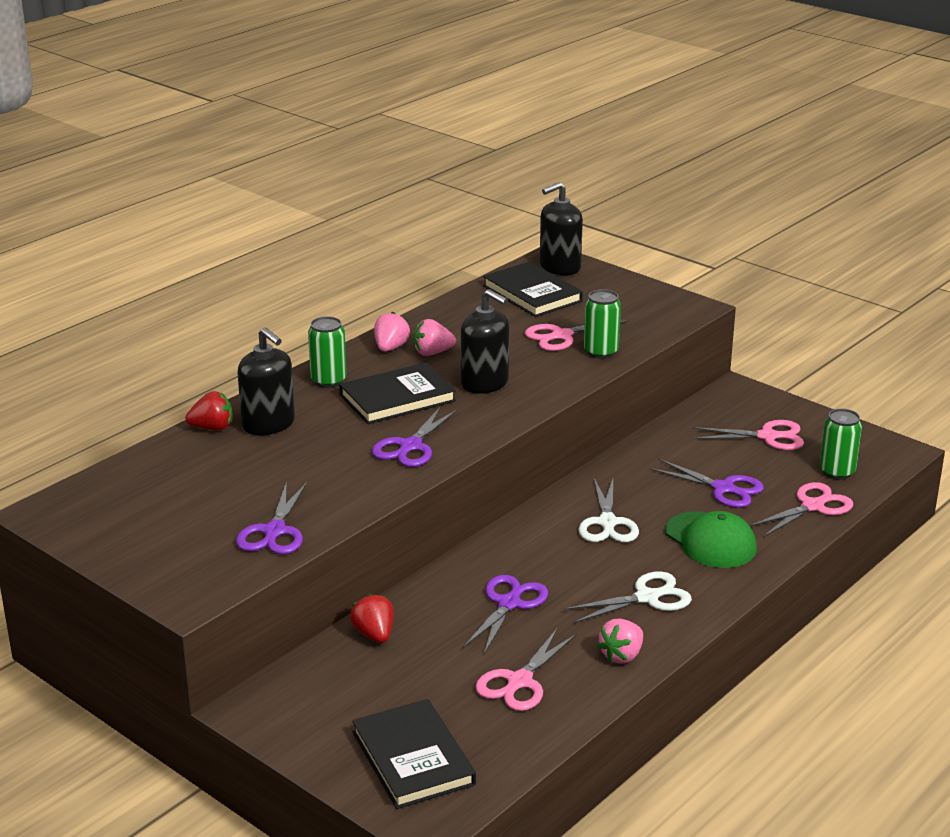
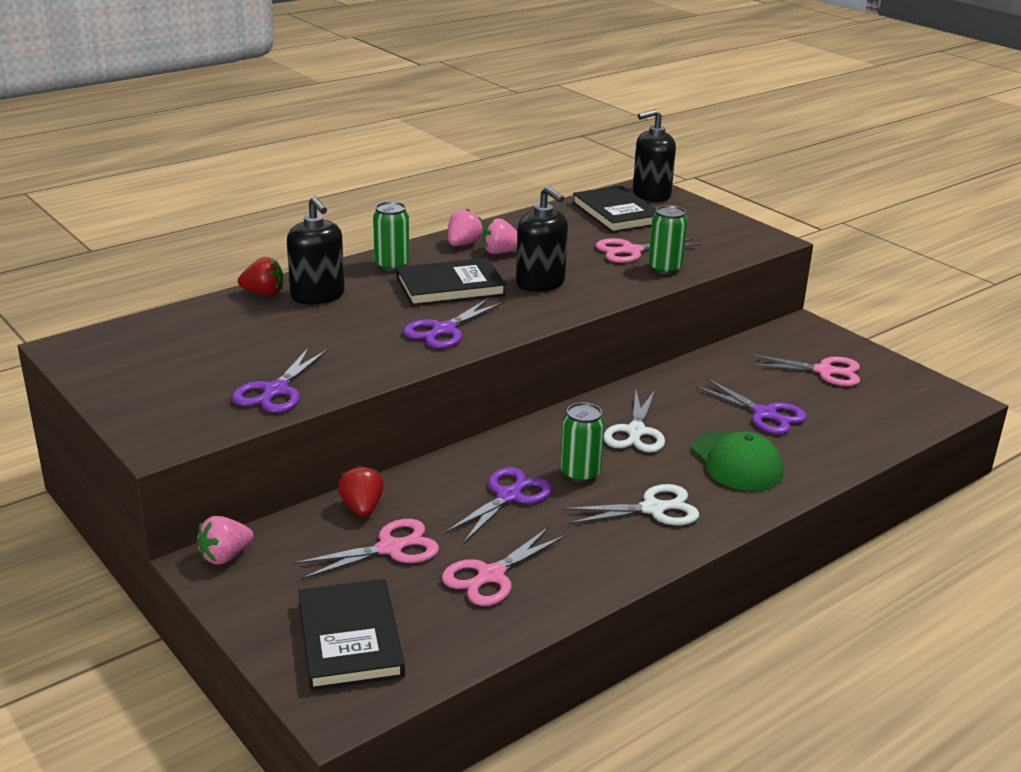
camera: 10 degrees right, 0 degrees up
pink strawberry [597,619,643,664] -> pink strawberry moved to [197,516,253,565]
pink scissors [749,482,853,537] -> pink scissors moved to [293,519,439,580]
green can [820,409,862,480] -> green can moved to [560,402,605,483]

